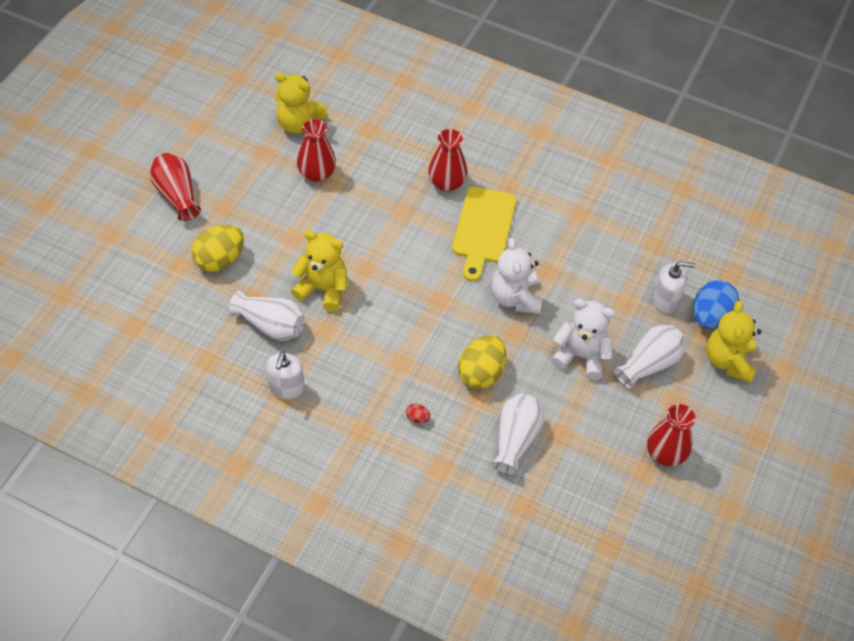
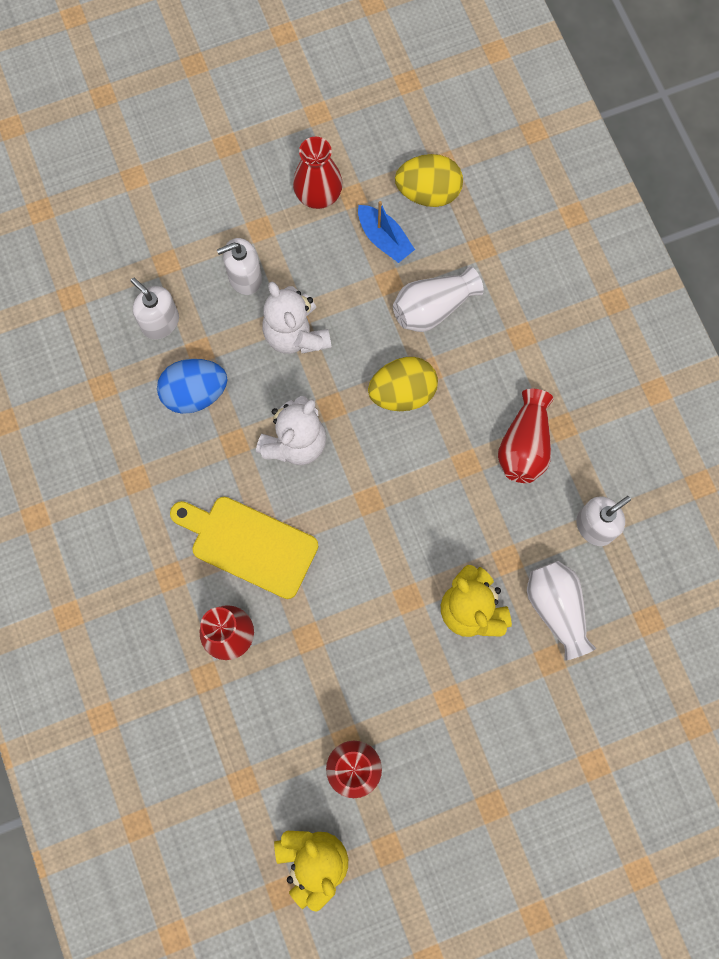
camera: 135 degrees left, 20 degrees up
red vase [150,153,201,221] -> red vase moved to [498,389,554,483]
yellow egg [192,225,244,272] -> yellow egg moved to [395,154,463,207]
red egg [406,404,430,423] -> none
yellow cutting board [452,187,516,282] -> yellow cutting board turned 120 degrees counterclockwise [170,496,318,599]
white vase [614,325,686,389] -> white soap dispenser [217,238,262,295]
blue egg [693,280,739,329] -> blue egg moved to [157,359,227,414]
yellow teddy bear [706,301,761,383] -> none
none -> blue boat [358,201,415,263]

